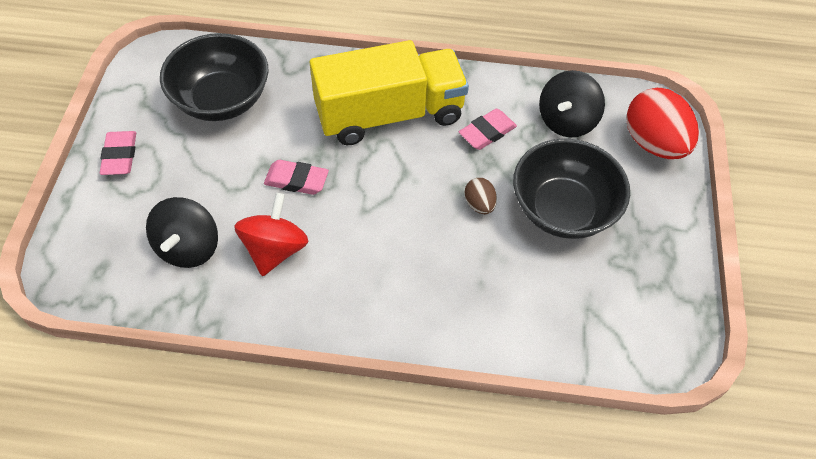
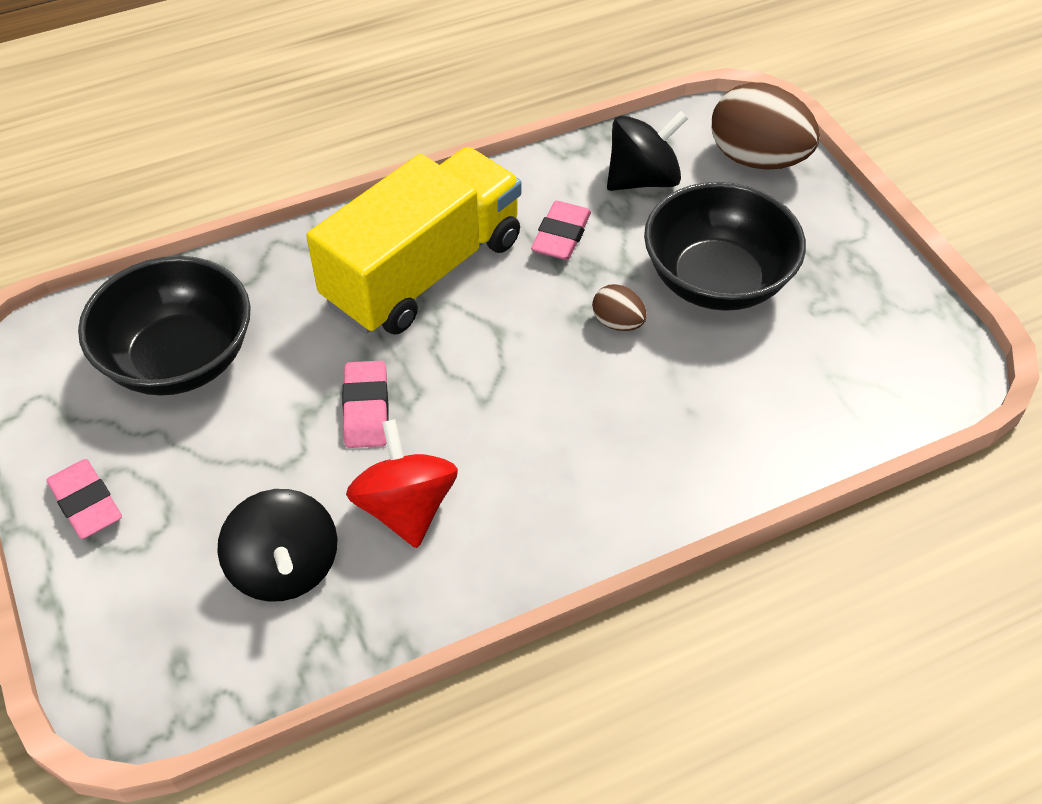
camera: 30 degrees left, 5 degrees down
pink eraser [264,160,329,195] -> pink eraser turned 75 degrees counterclockwise [342,360,389,448]
black spinning top [539,70,605,138] -> black spinning top turned 120 degrees counterclockwise [607,111,688,191]
red egg [626,88,699,159] -> brown egg [712,82,820,170]

